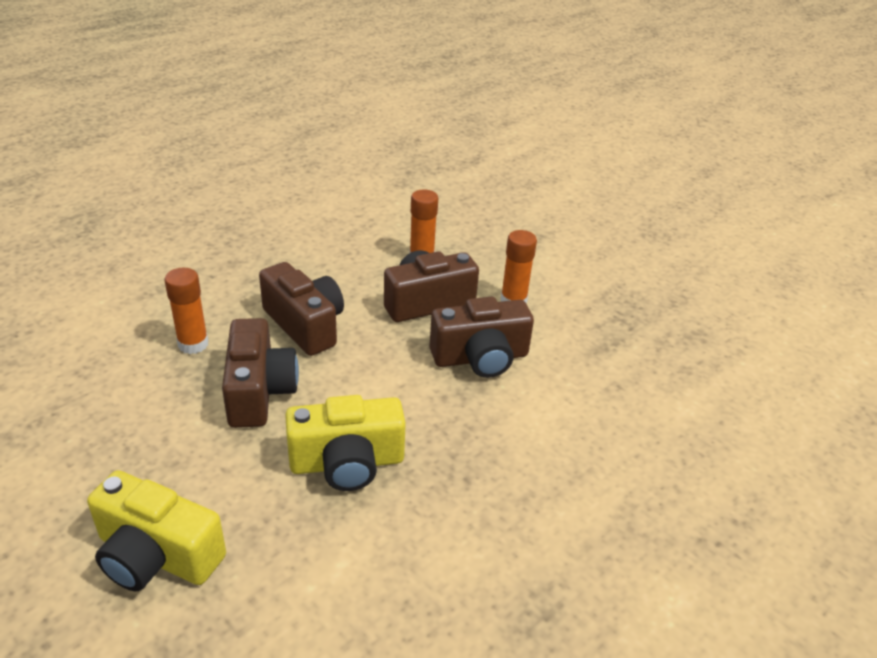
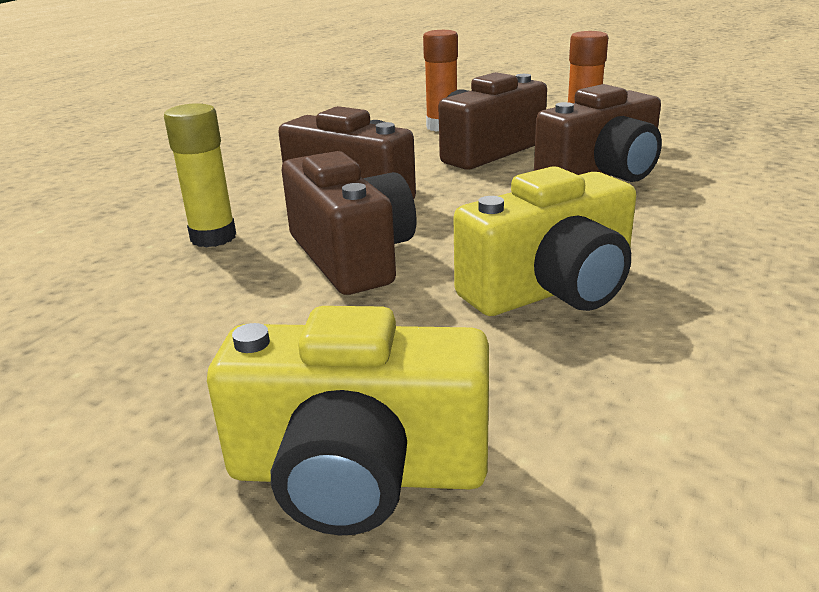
camera: 15 degrees left, 10 degrees down
orange glue stick [165,268,209,354] -> yellow glue stick [164,103,236,248]

